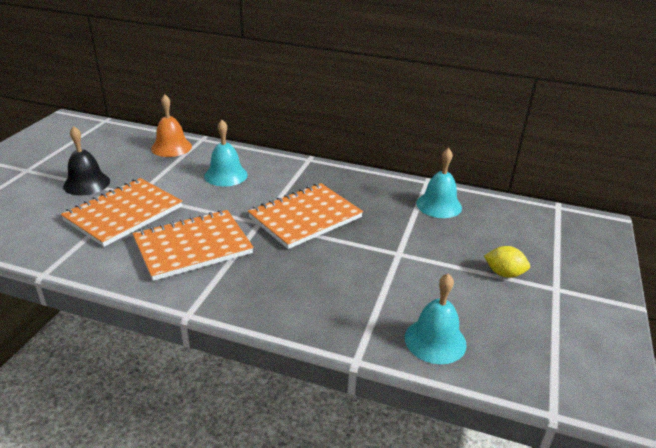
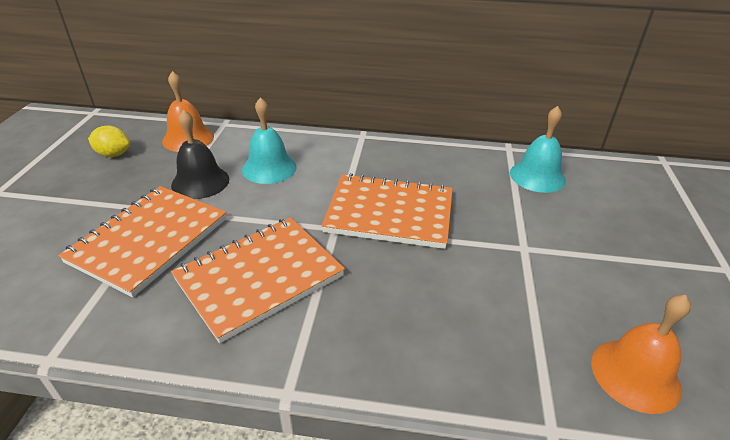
camera: 10 degrees left, 5 degrees up
black bell [63,126,110,195] -> black bell moved to [171,109,229,199]
orange notebook [248,183,363,249] -> orange notebook turned 60 degrees clockwise [321,173,453,249]
turquoise bell [405,273,467,364] -> orange bell [591,295,691,414]
yellow lemon [484,246,530,278] -> yellow lemon moved to [88,126,130,157]

